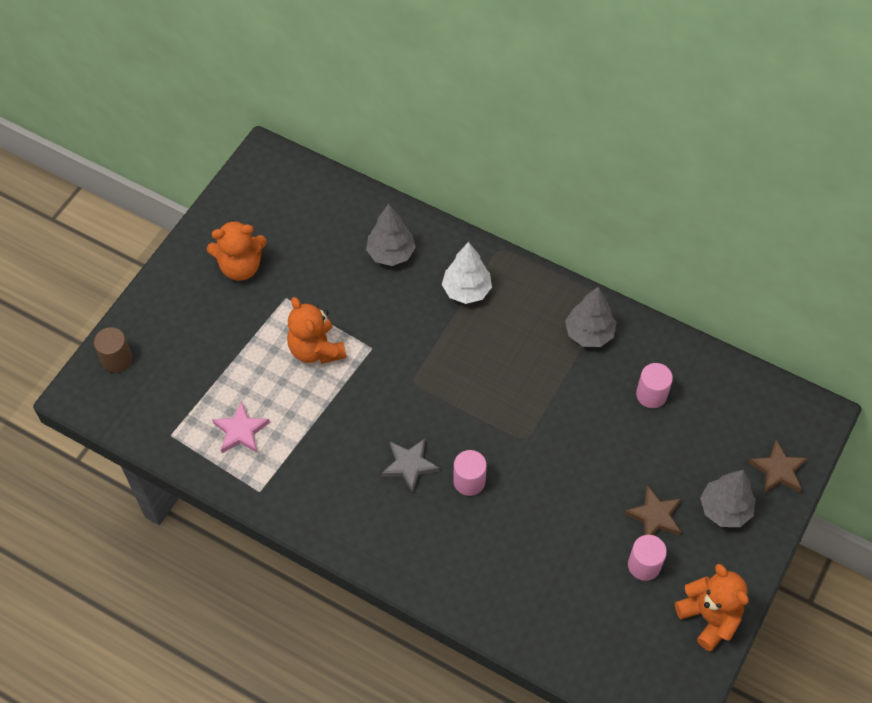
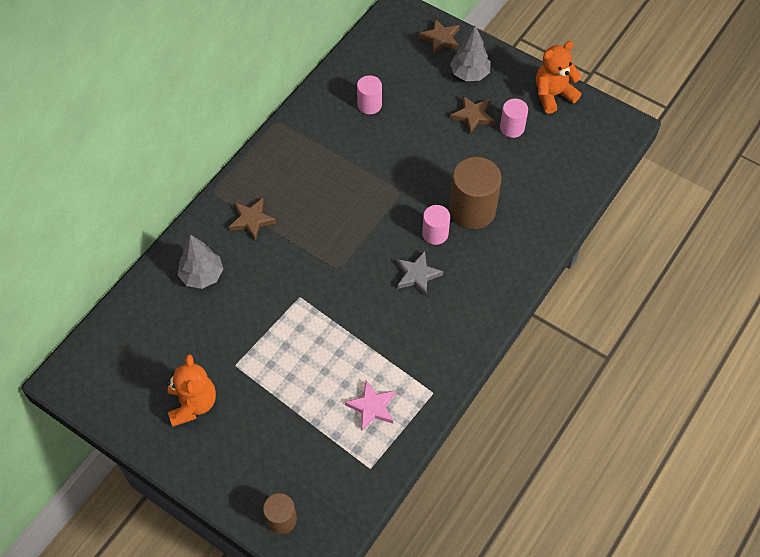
camera: 85 degrees left, 0 degrees up
orange teddy bear [287,297,346,364] -> none
white tree [442,242,492,304] -> brown star [229,198,277,241]
grey tree [565,286,616,347] -> none
none -> brown cylinder [449,157,502,229]

